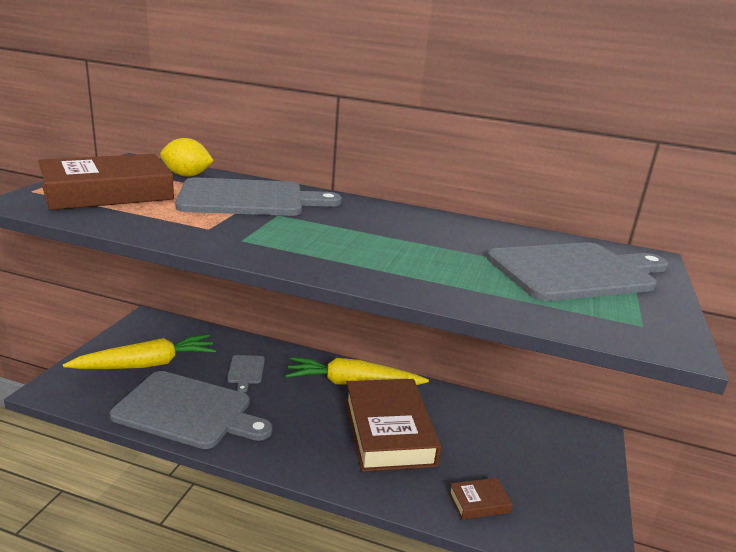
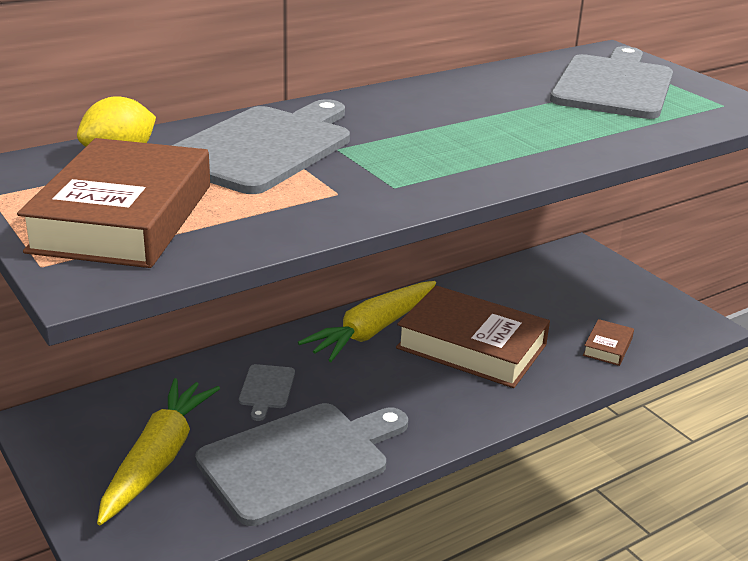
camera: 50 degrees left, 5 degrees up
grey cutting board [227,355,265,393] -> grey cutting board turned 60 degrees clockwise [239,364,295,421]

